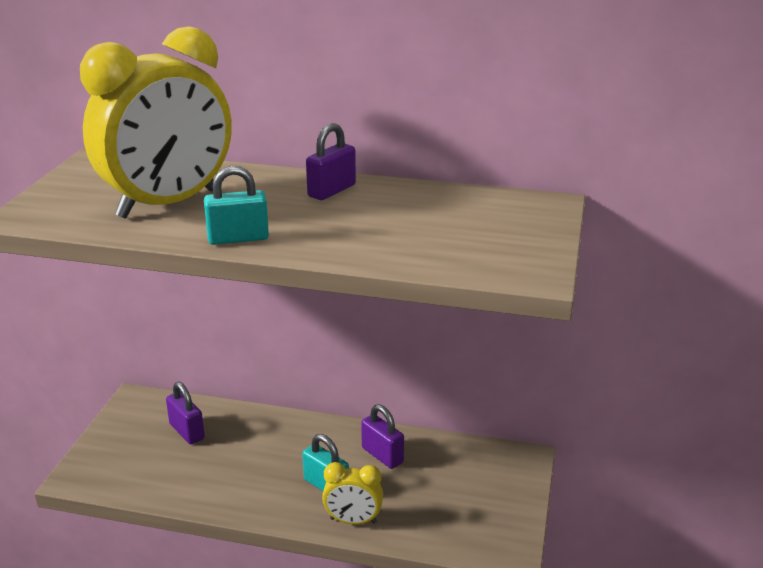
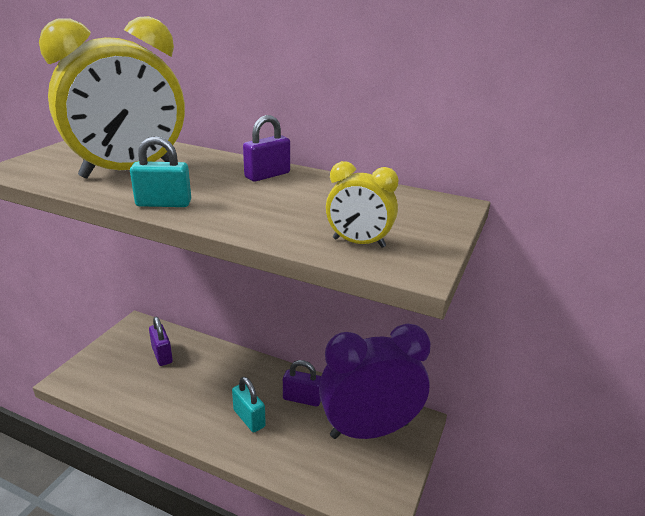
camera: 10 degrees right, 0 degrees up
yellow clock [322,462,383,524] -> yellow clock moved to [326,161,398,248]
purple padlock [361,404,404,469] -> purple padlock turned 45 degrees counterclockwise [283,360,321,407]
none -> purple clock [319,324,431,439]

